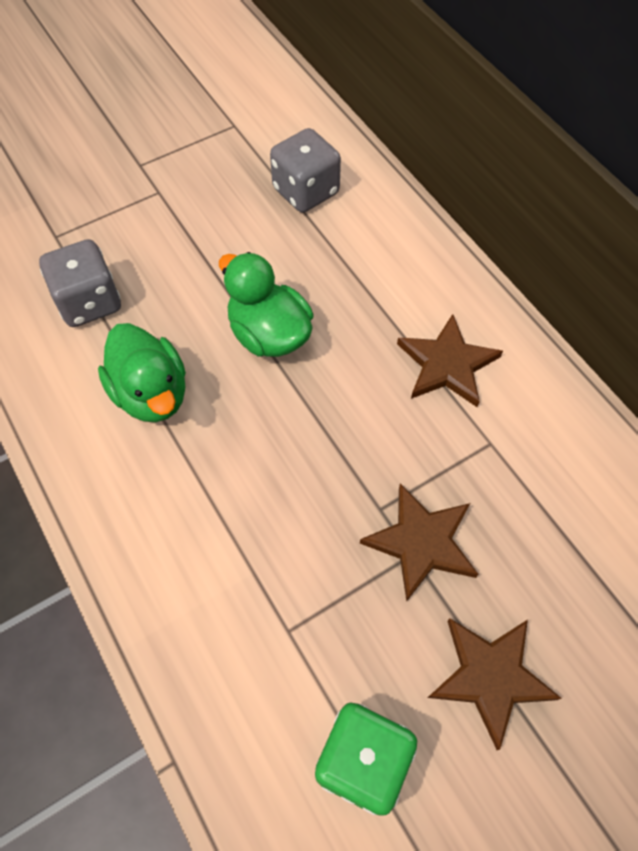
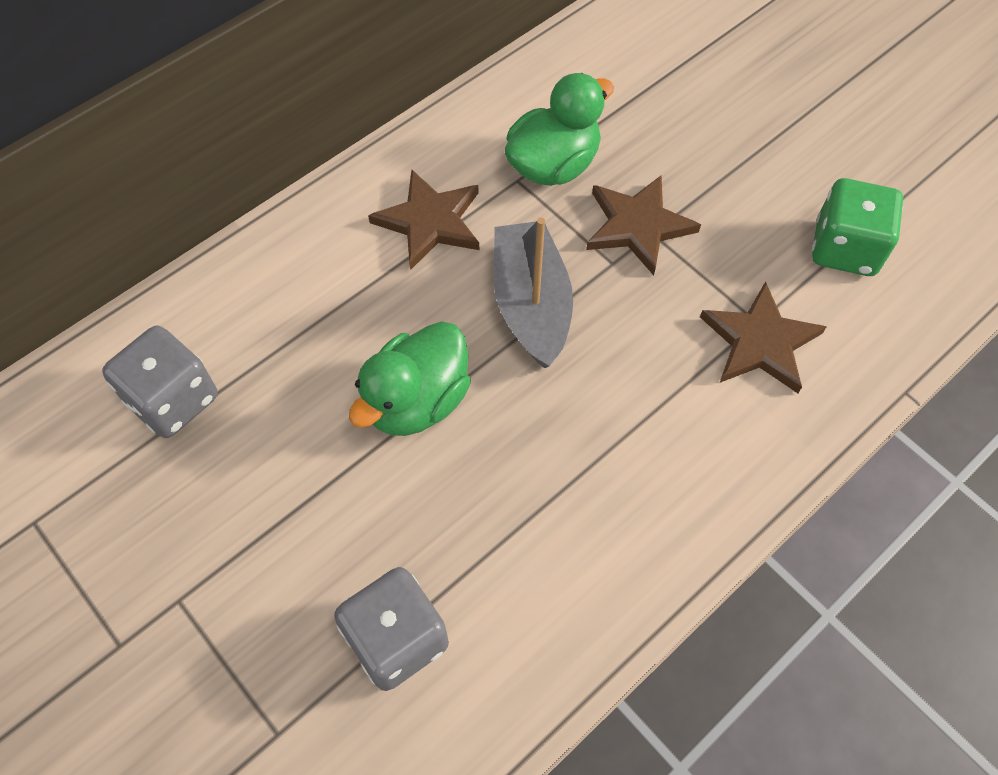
camera: 100 degrees left, 0 degrees up
green duck [98,323,186,422] -> green duck moved to [505,73,614,186]
brown star [428,618,561,750] -> brown star moved to [700,281,827,393]
none -> grey boat [493,218,573,368]

